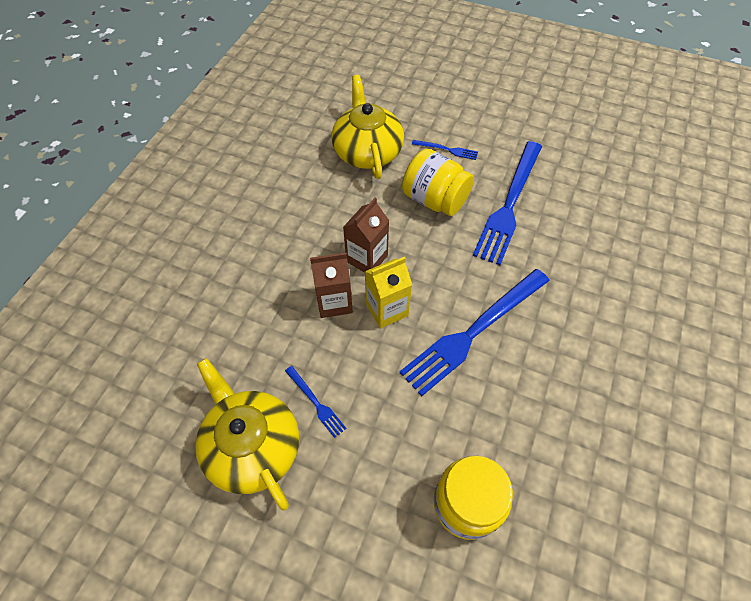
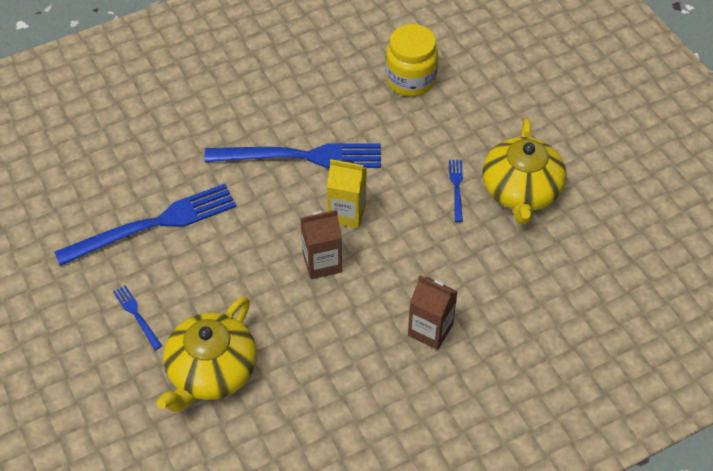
camera: 140 degrees left, 5 degrees down
brown carton [310,252,353,318] -> brown carton moved to [408,276,458,350]
yellow jar [402,149,474,216] -> none

